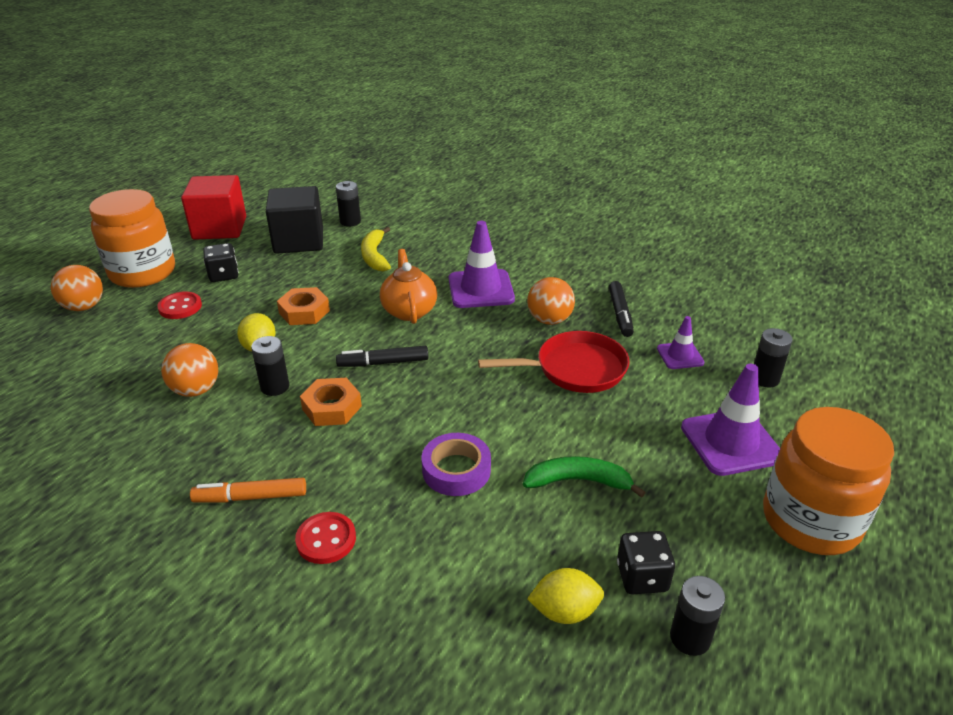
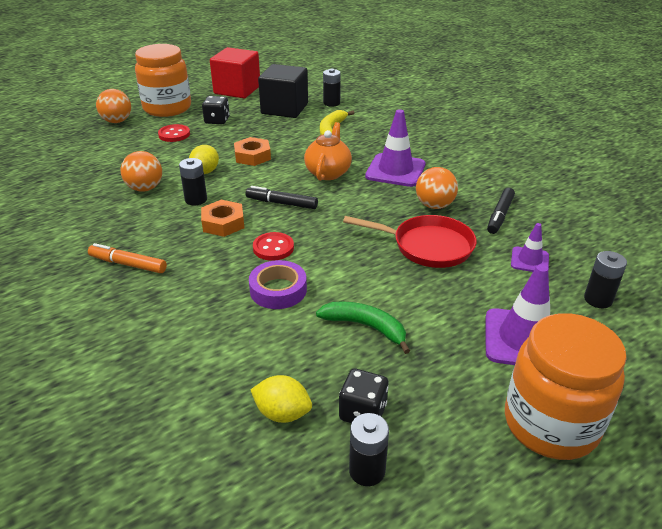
camera: 25 degrees right, 0 degrees up
red button [295,512,356,564] -> red button moved to [253,232,294,261]

